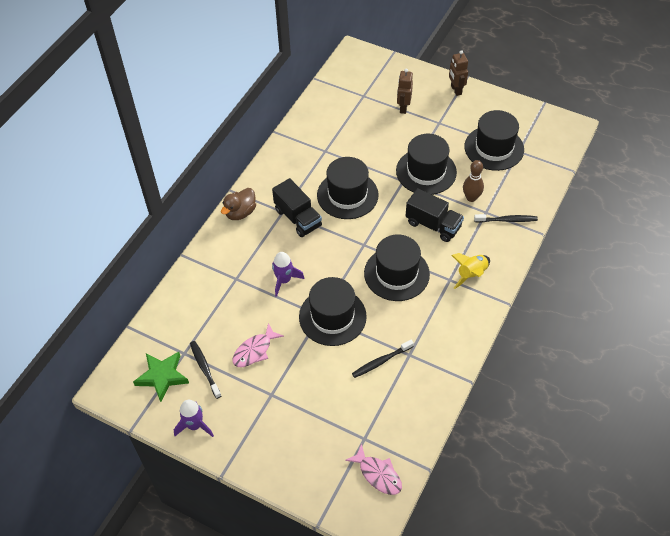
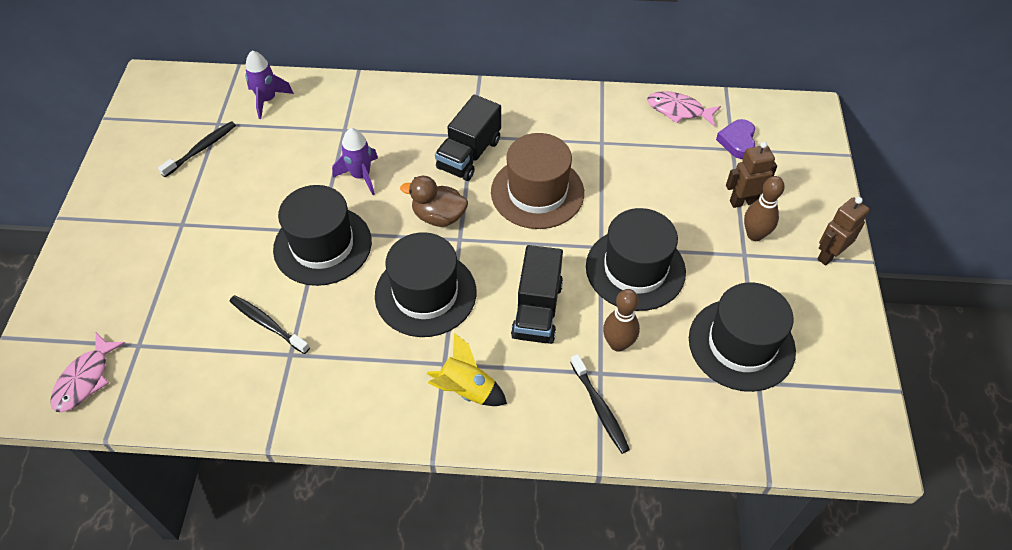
camera: 65 degrees right, 0 degrees up
green star [133,352,189,402] -> none
purple rocket [174,400,214,437] -> purple rocket moved to [245,50,294,119]
brown duck [221,188,256,220] -> brown duck moved to [400,176,468,227]
pink fish [233,323,284,367] -> pink fish moved to [647,91,721,127]
black hat [317,157,378,219] -> brown hat [491,133,584,229]
none -> purple heart [716,119,755,159]
none -> brown bowling pin [744,176,785,241]

